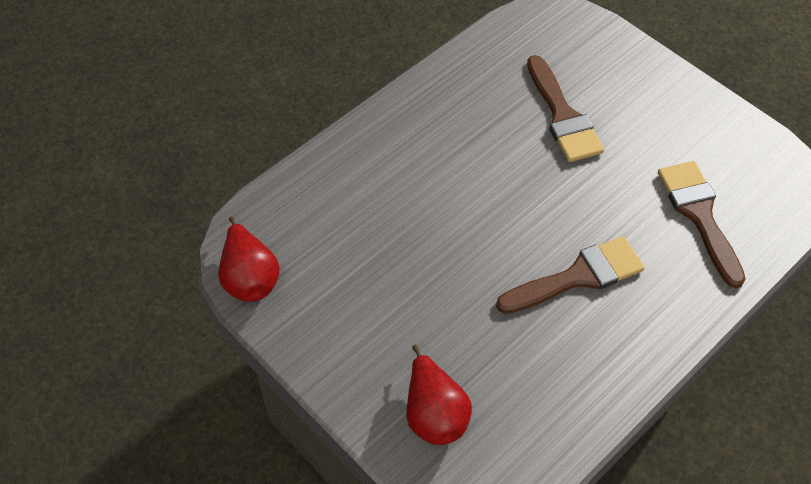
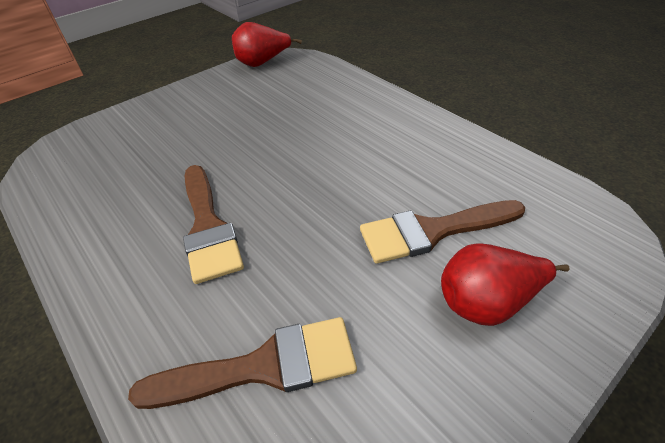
camera: 95 degrees right, 10 degrees down
red pear [406,345,472,445] -> red pear moved to [441,243,570,326]

